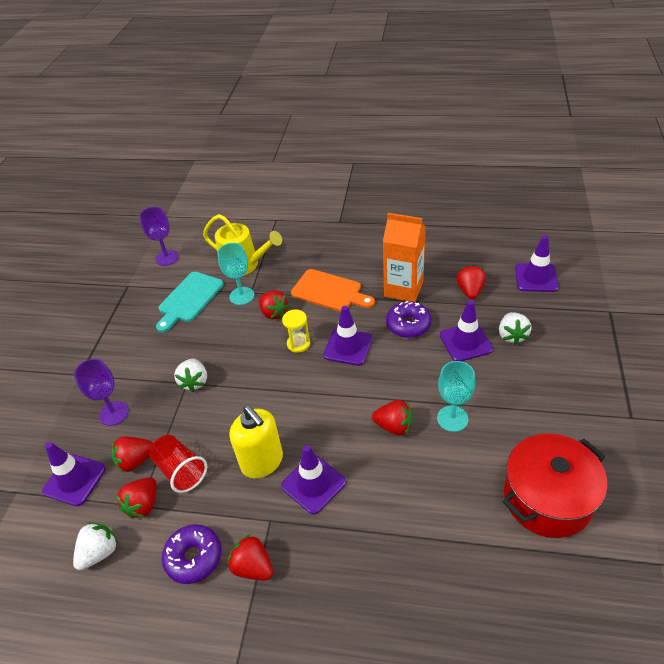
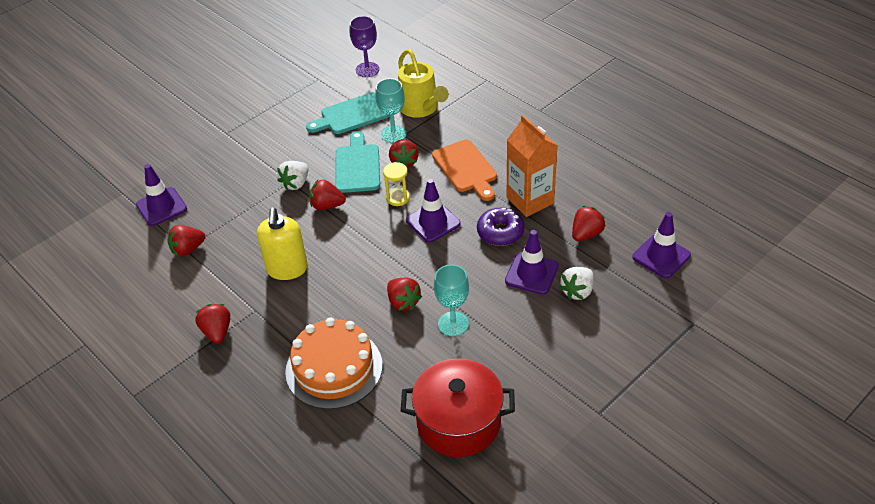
camera: 35 degrees right, 0 degrees up
white strawberry [73,522,118,570] -> none
purple goblet [74,359,129,426] -> none
red strawberry [111,436,153,472] -> red strawberry moved to [309,180,346,210]
red cup [149,435,207,493] -> none
purple donut [162,524,222,584] -> none
purple traffic cone [281,445,346,514] -> none
none -> orange cake [285,317,383,409]
none -> turquoise cutting board [335,131,380,193]

